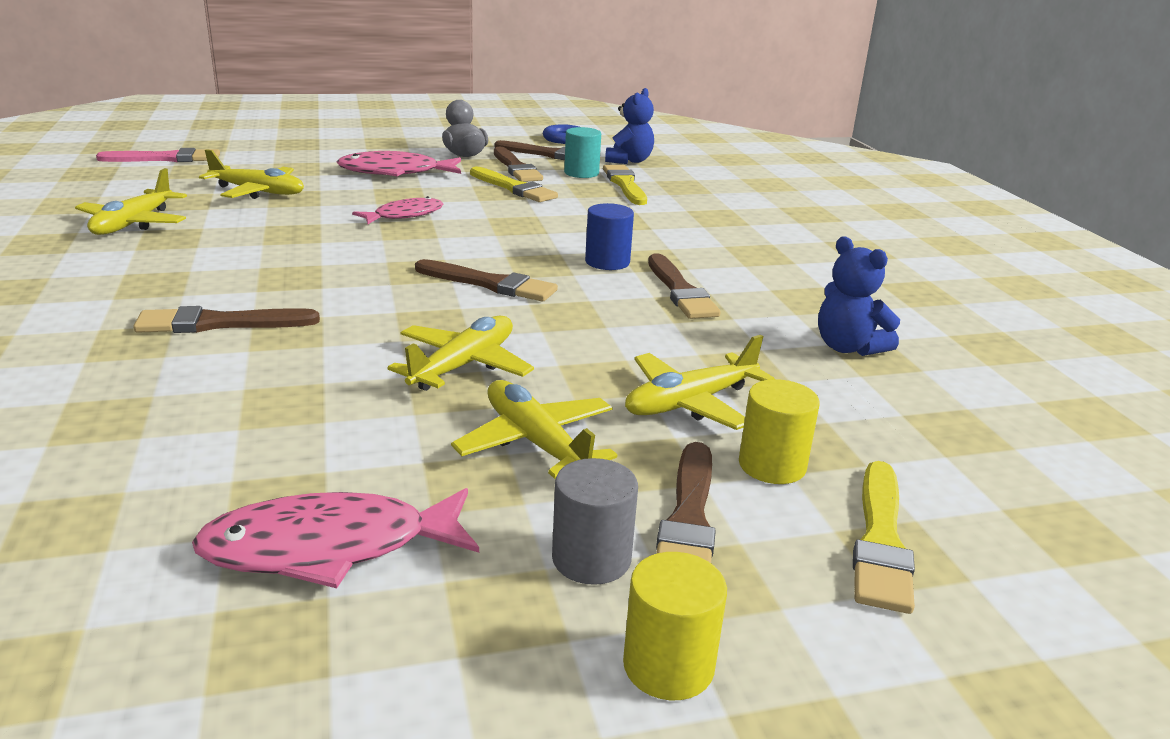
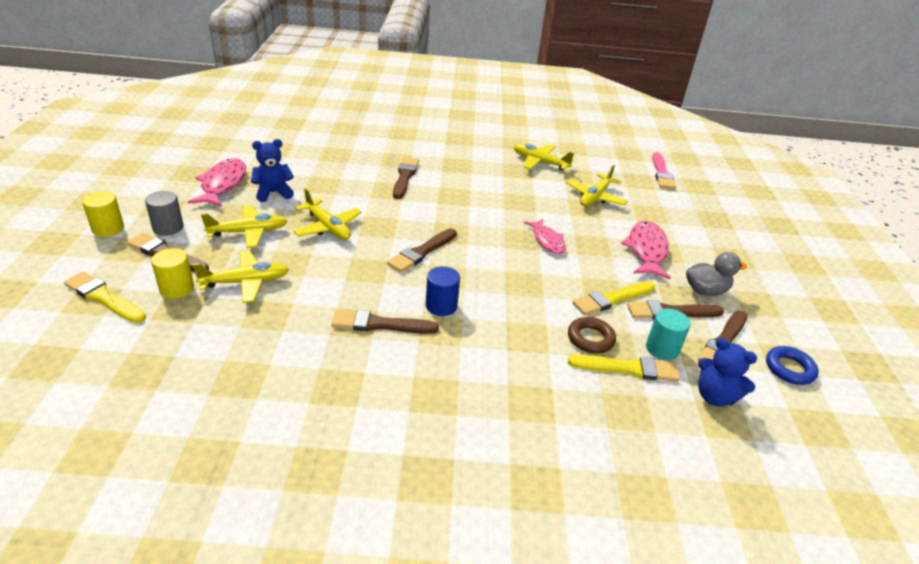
camera: 105 degrees right, 10 degrees up
yellow plane [625,335,775,430] -> yellow plane turned 90 degrees clockwise [192,250,289,303]
blue teddy bear [818,237,900,356] -> blue teddy bear moved to [251,139,294,202]
none -> brown ring [568,317,616,353]

